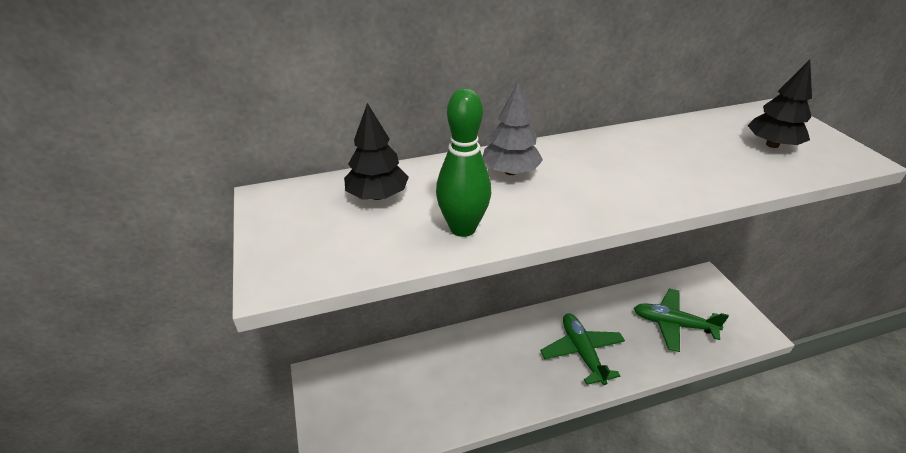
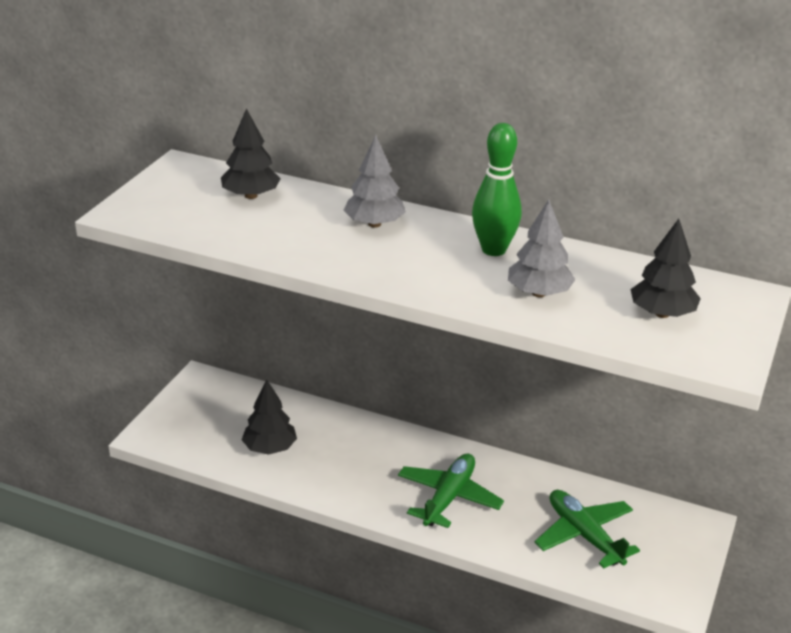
camera: 40 degrees right, 5 degrees down
green bowling pin [436,88,491,237] -> green bowling pin moved to [472,123,522,256]
none -> black tree [242,379,297,455]
none -> grey tree [508,199,576,297]

